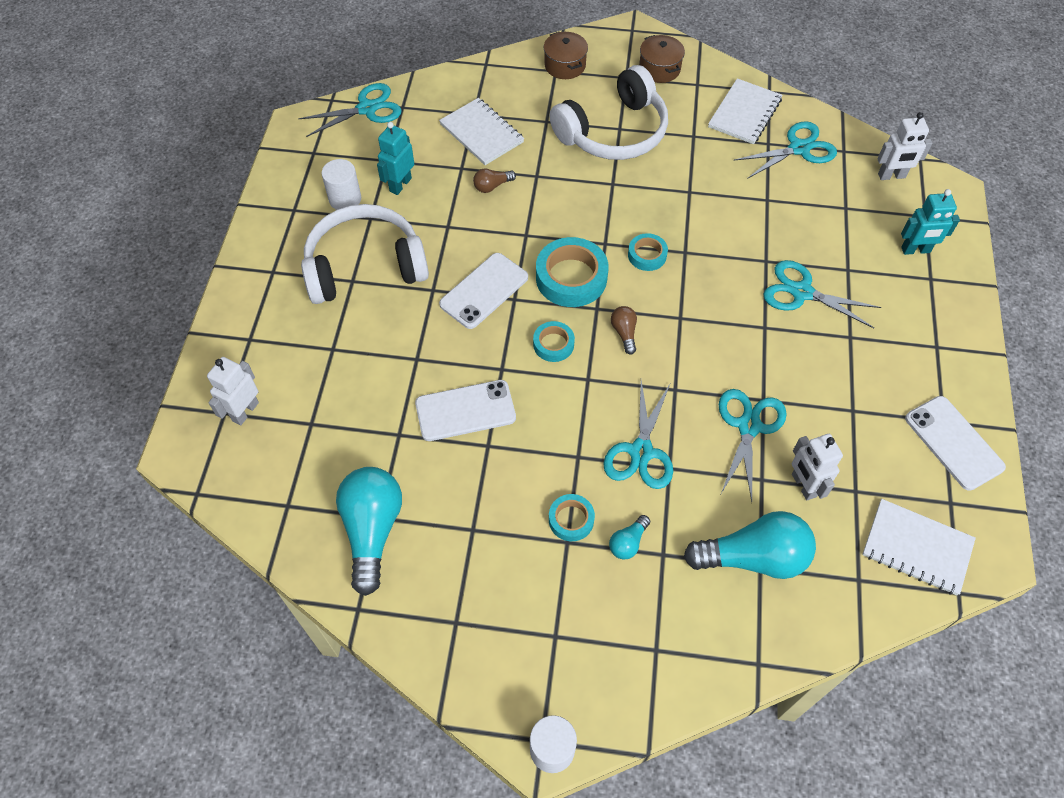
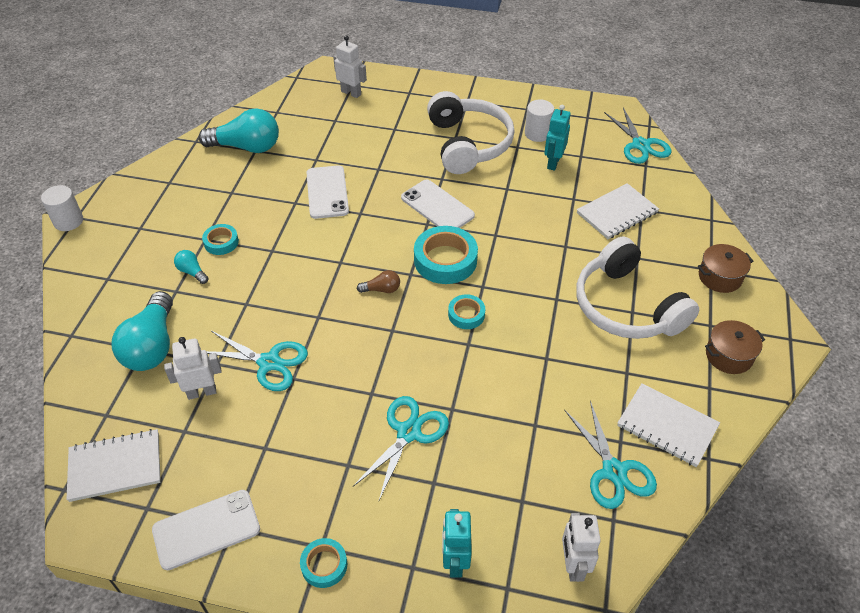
camera: 95 degrees right, 10 degrees down
turquoise robot [377,122,414,195] -> turquoise robot turned 105 degrees counterclockwise [544,105,571,171]
brown light bulb [473,168,516,193] -> none
turquoise tape [533,321,575,362] -> turquoise tape moved to [300,538,347,588]
turquoise scissors [603,381,673,489] -> none
white notebook [862,499,976,595] -> white notebook turned 45 degrees clockwise [66,429,161,502]

